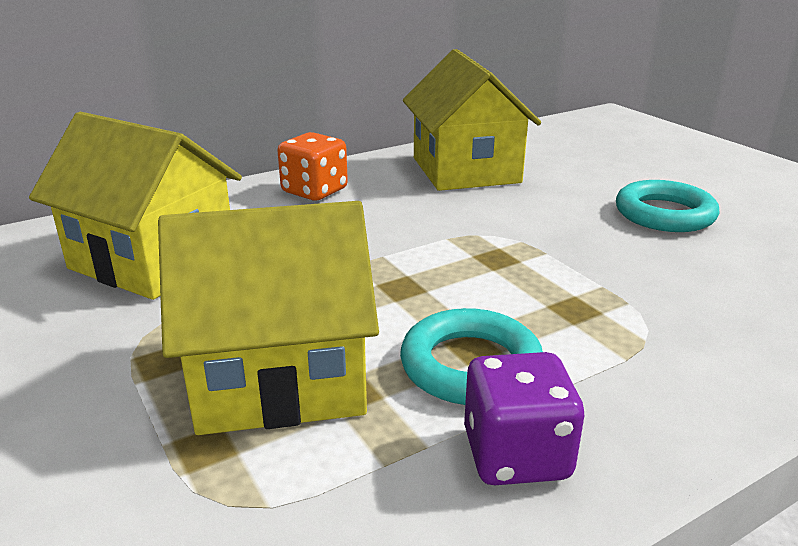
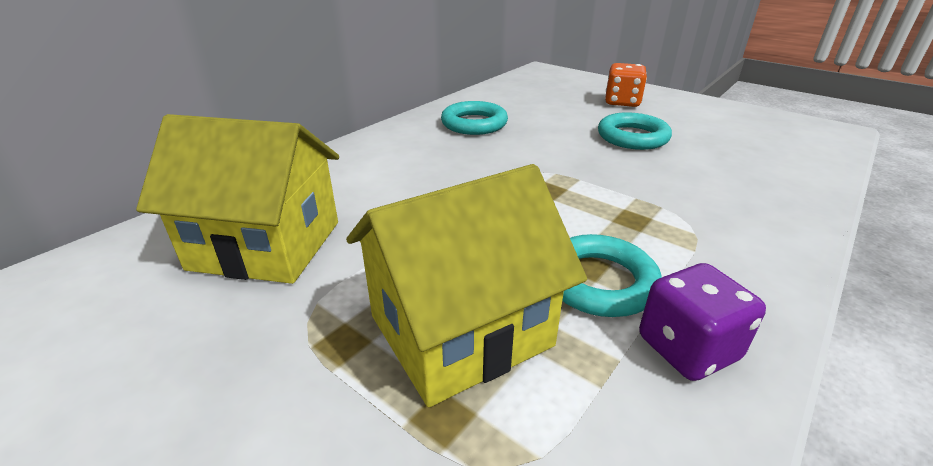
camera: 20 degrees left, 5 degrees up
orange dice [277,132,348,200] -> orange dice moved to [605,63,647,107]
yellow house [403,49,541,191] -> turquoise ring [441,101,508,135]

